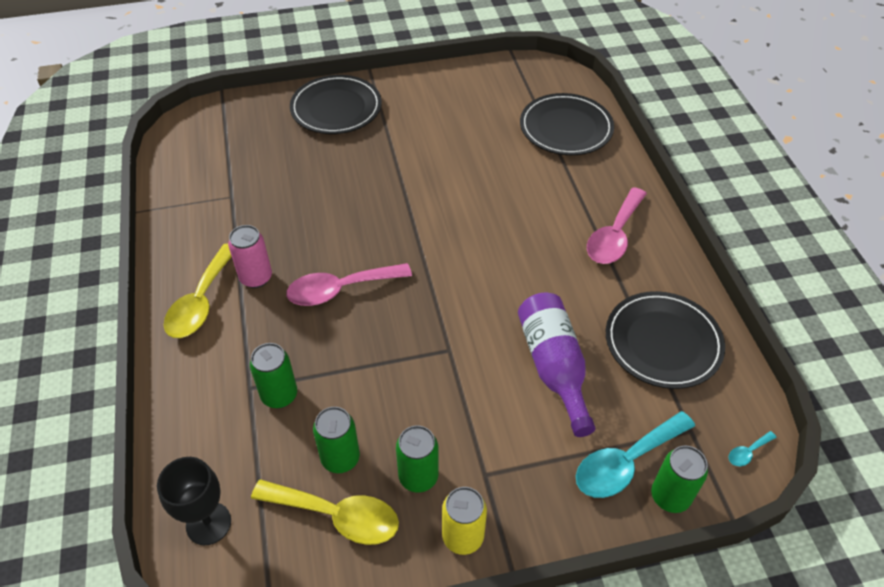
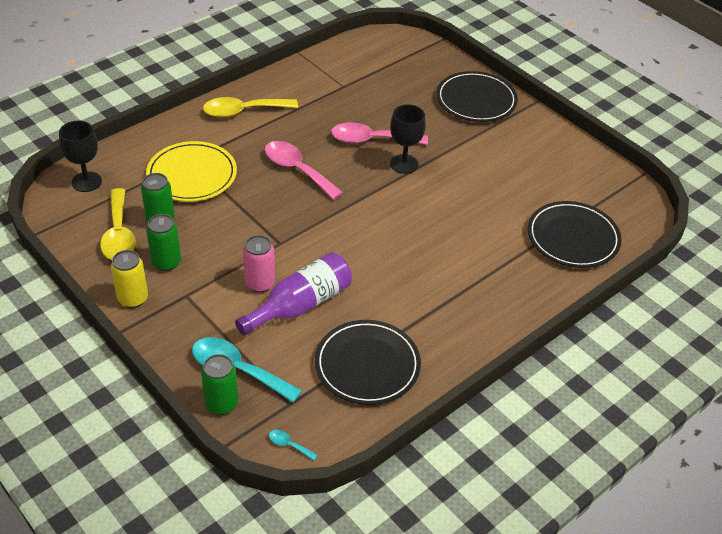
camera: 60 degrees right, 5 degrees down
pink can [228,225,272,288] -> pink can moved to [243,235,275,293]
green can [250,343,297,408] -> yellow plate [146,141,237,202]
pink spoon [587,187,647,264] -> pink spoon moved to [331,122,428,145]
none -> black goblet [390,104,426,174]

